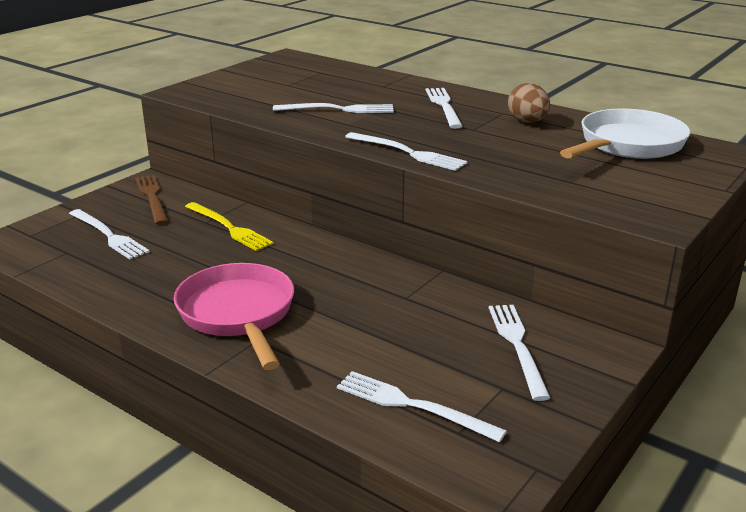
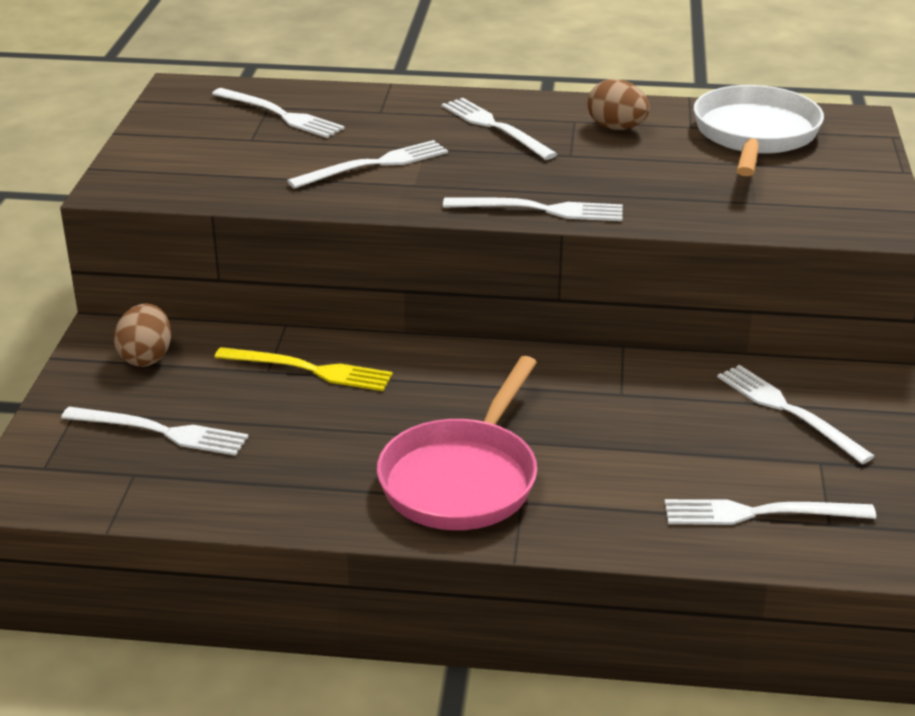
camera: 30 degrees left, 5 degrees up
brown fork [135,175,168,225] -> brown egg [114,303,171,367]
pink pan [174,263,294,370] -> pink pan turned 105 degrees counterclockwise [377,356,537,530]
none -> white fork [212,88,345,138]

